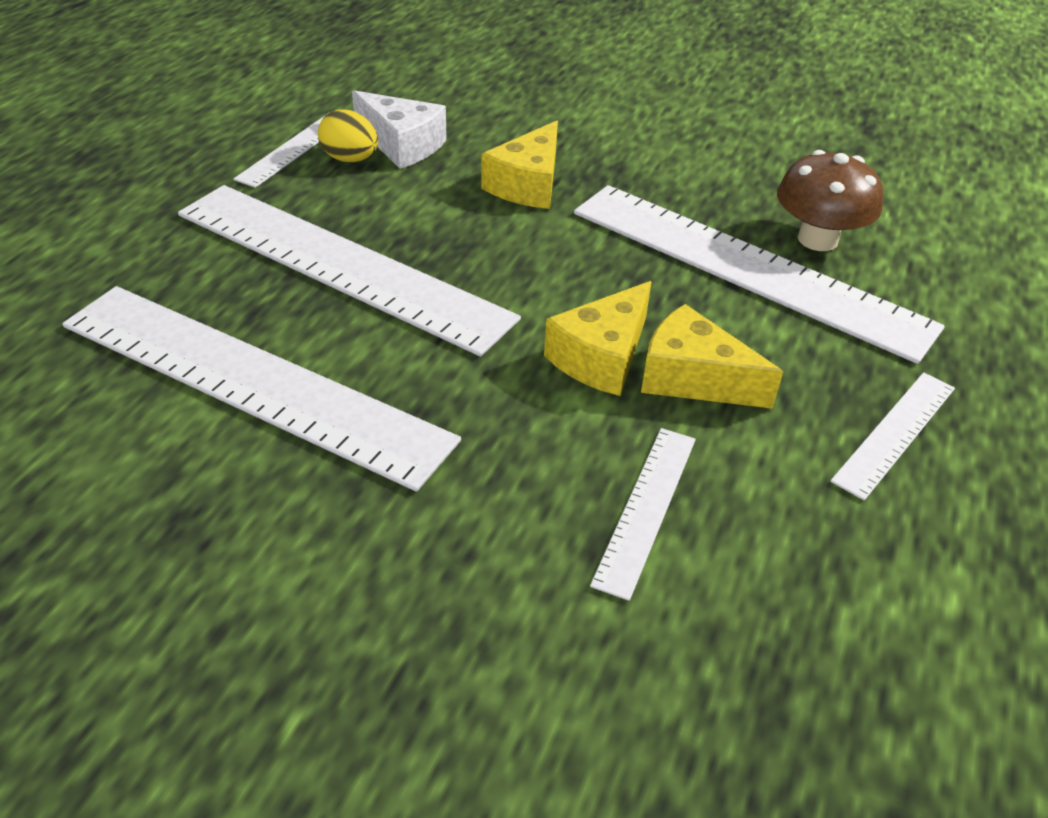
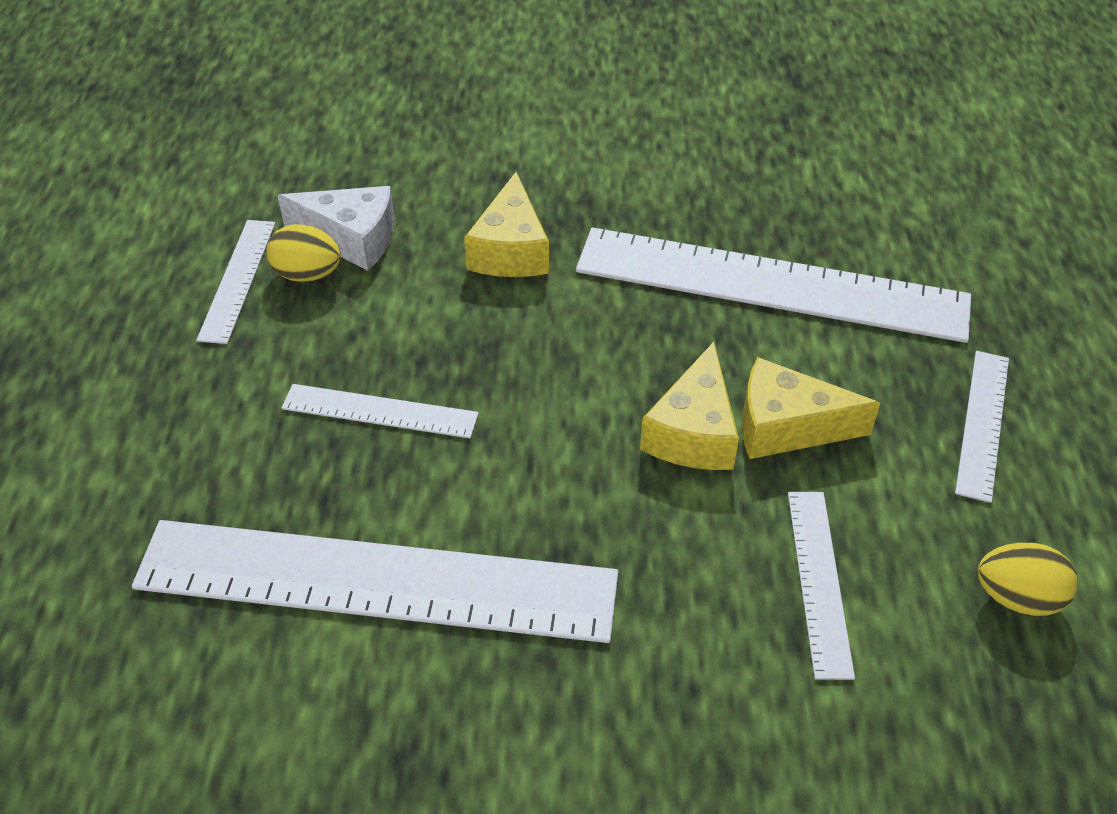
camera: 20 degrees left, 5 degrees up
white ruler [178,185,521,357] -> white ruler [282,384,479,438], size x0.46
brown mushroom [777,150,883,251] -> none
none -> yellow egg [977,543,1078,616]

